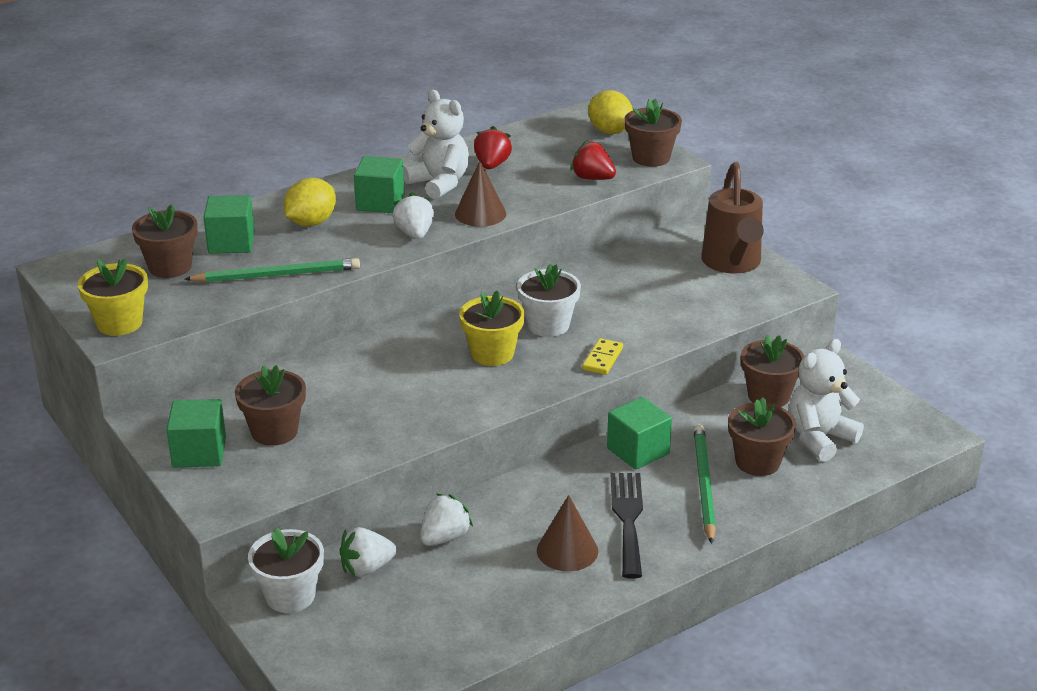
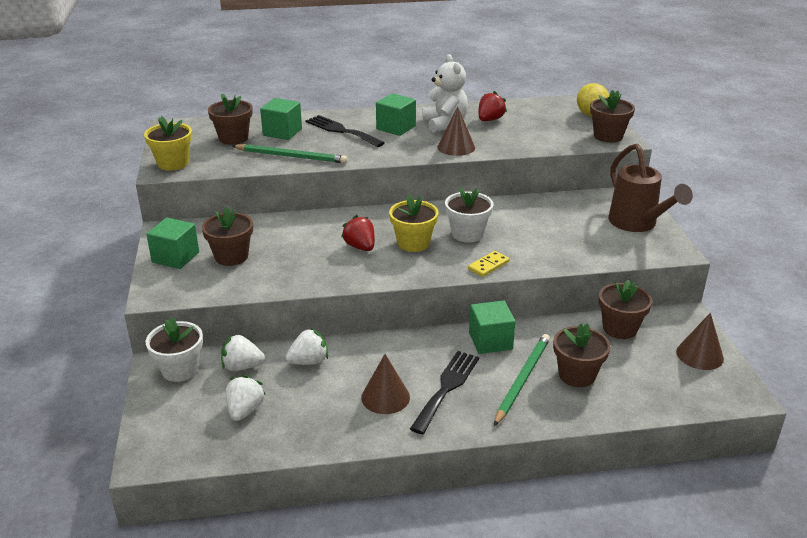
camera: 25 degrees right, 0 degrees up
yellow lemon [284,178,336,226] -> black fork [305,115,385,147]
white strawberry [393,193,434,239] -> white strawberry moved to [226,375,266,421]
red strawberry [571,141,616,180] -> red strawberry moved to [341,215,375,251]
brown watering can [701,162,764,274] -> brown watering can turned 45 degrees counterclockwise [608,144,693,232]
white teddy bear [789,339,864,461] -> none
none -> brown cone [676,313,724,370]

